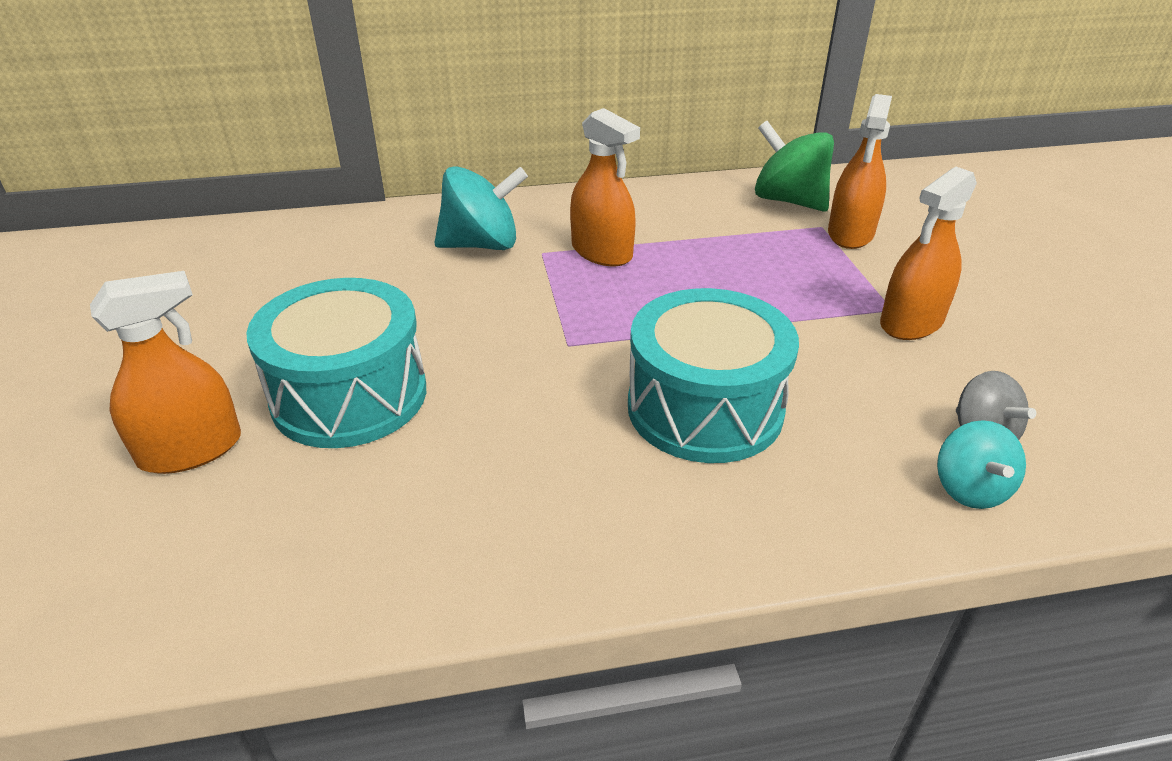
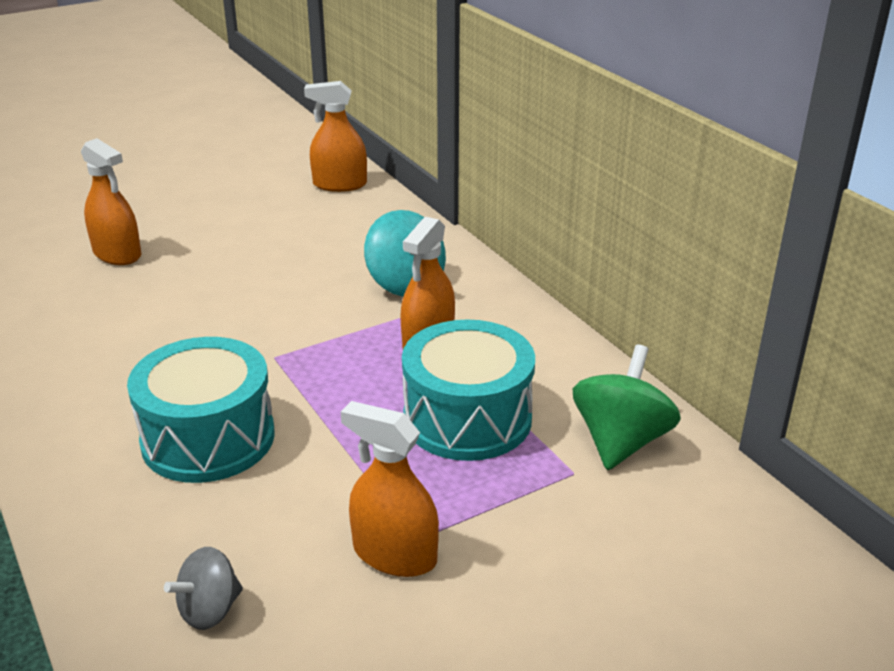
camera: 70 degrees right, 5 degrees down
turquoise drum [246,278,426,448] -> turquoise drum moved to [402,320,535,461]
orange spray bottle [828,94,892,249] -> orange spray bottle moved to [304,81,367,192]
turquoise spinning top [937,420,1026,509] -> none

